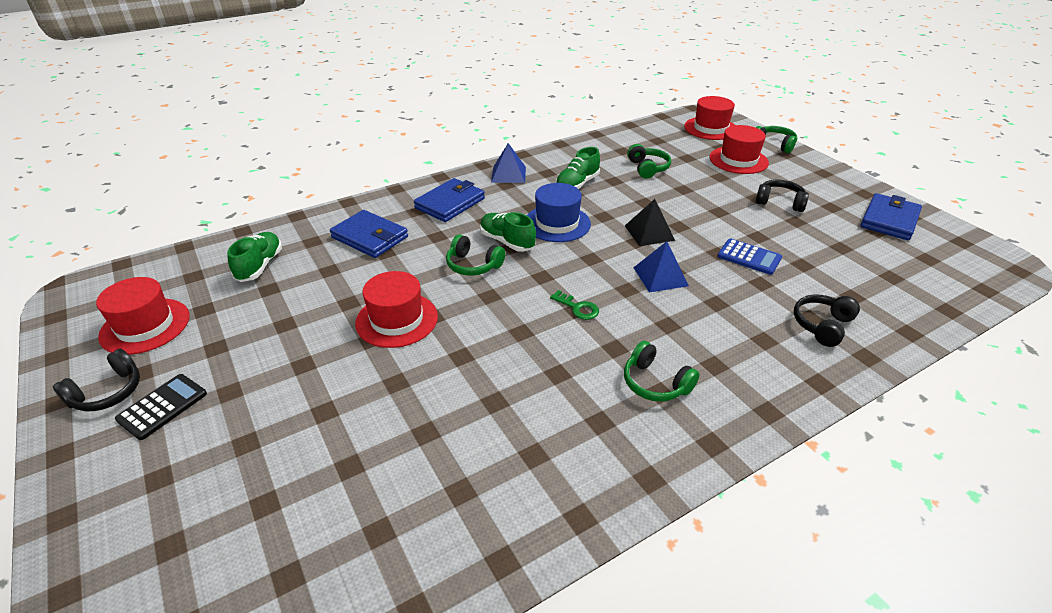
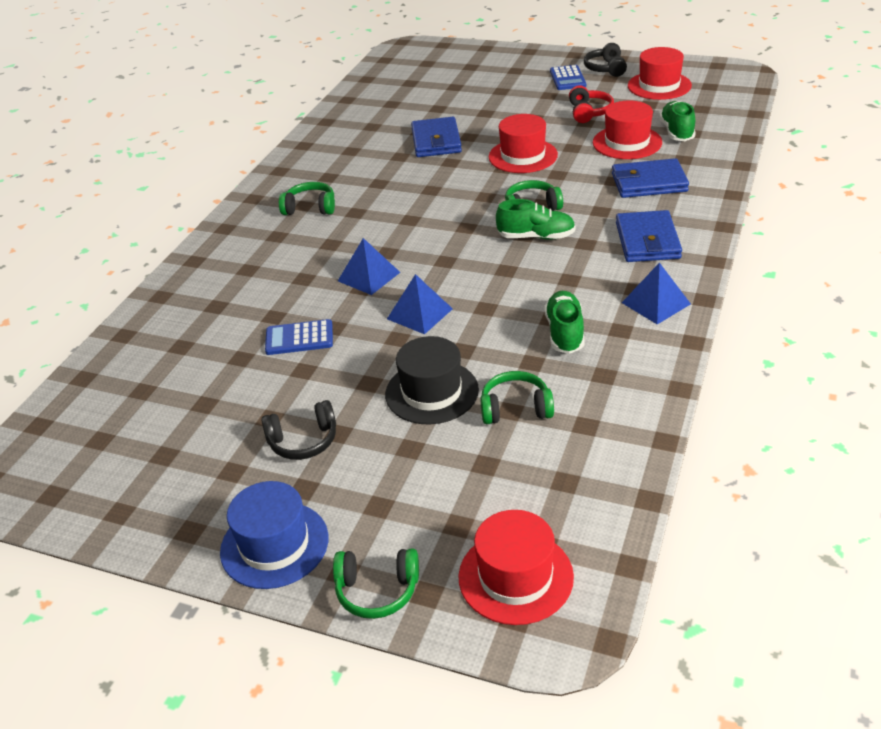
camera: 145 degrees right, 0 degrees up
black calculator [115,374,207,440] -> blue calculator [550,65,586,90]
green shoe [227,232,282,282] -> green shoe turned 150 degrees counterclockwise [659,101,696,141]
blue hat [527,183,591,242] -> blue hat moved to [220,481,328,589]
green key [550,290,599,320] -> none
black pyramid [625,199,675,246] -> blue pyramid [387,274,453,334]
green headphones [627,144,671,179] -> green headphones turned 135 degrees clockwise [480,371,554,424]
red hat [709,125,769,174] -> red hat moved to [593,101,662,159]
black headphones [794,295,860,347] -> none
blue wallet [860,193,922,240] -> blue wallet moved to [411,117,462,157]
none -> black hat [385,336,479,425]
none -> red headphones [569,85,614,123]

